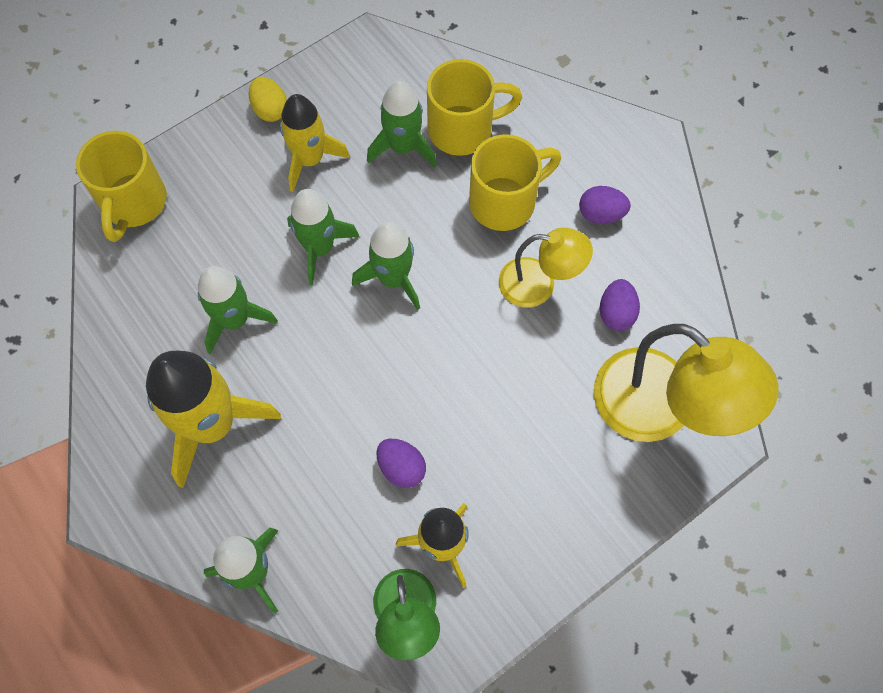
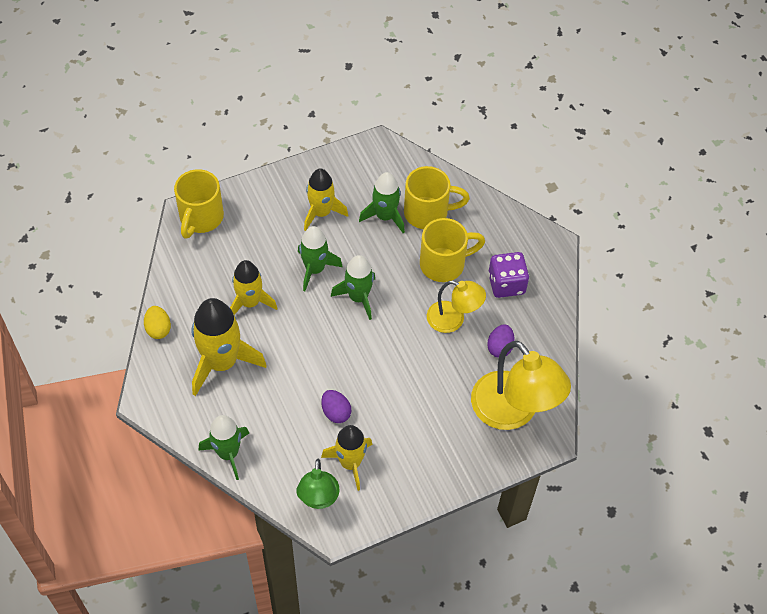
camera: 10 degrees right, 10 degrees down
green rocket [198,266,278,354] -> yellow rocket [230,260,278,315]
yellow egg [249,77,287,122] -> yellow egg moved to [144,306,171,339]
purple egg [579,186,631,224] -> purple dice [488,252,529,298]

